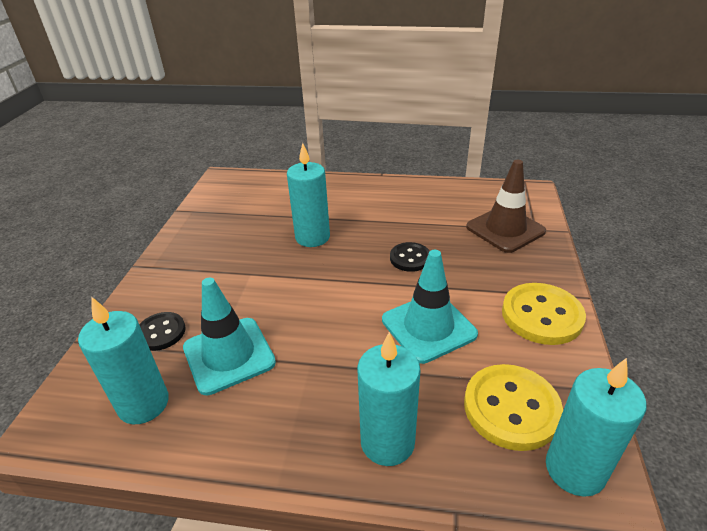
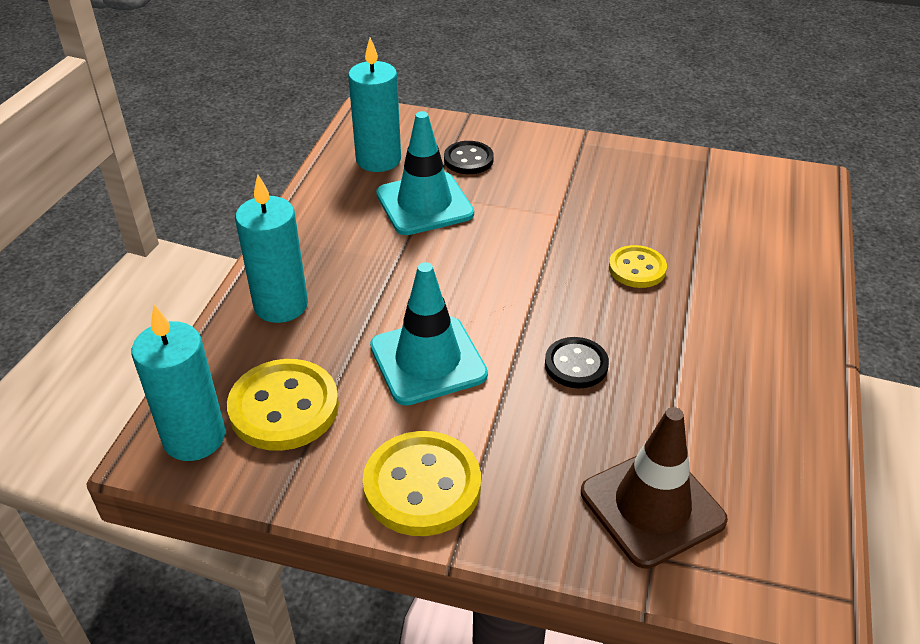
camera: 95 degrees right, 5 degrees up
turquoise candle [287,143,330,247] -> yellow button [609,245,667,288]

